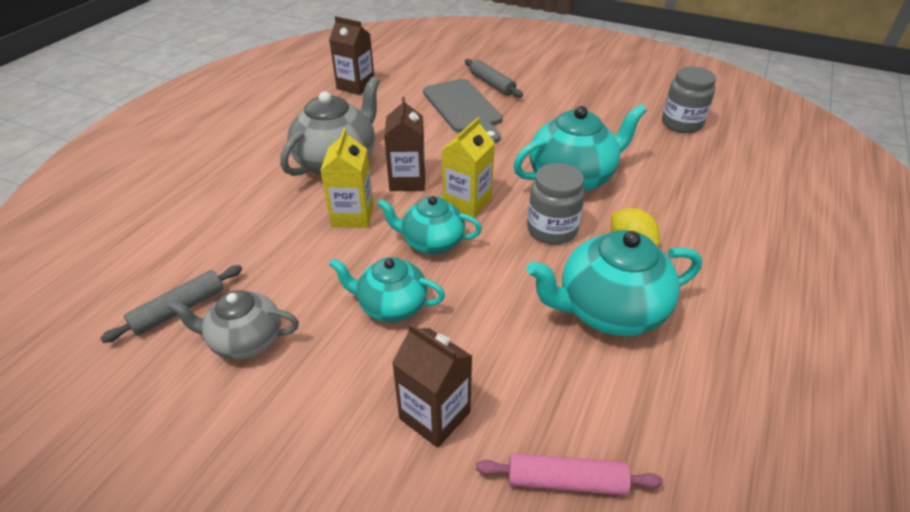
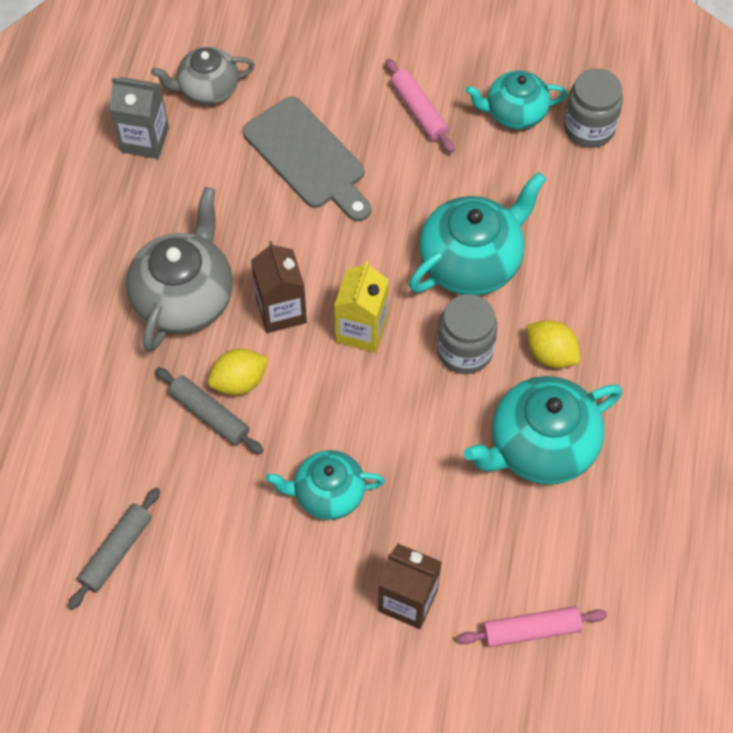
camera: 15 degrees left, 20 degrees up
grey teapot [168,290,299,360] -> grey teapot moved to [151,47,255,105]
yellow carton [320,128,374,228] -> yellow lemon [208,349,269,395]
brown carton [329,16,374,95] -> grey carton [110,77,169,159]
turquoise teapot [377,196,482,254] -> turquoise teapot moved to [465,70,567,129]
grey rolling pin [465,59,523,98] -> grey rolling pin moved to [155,367,264,454]
none -> pink rolling pin [386,58,454,153]

